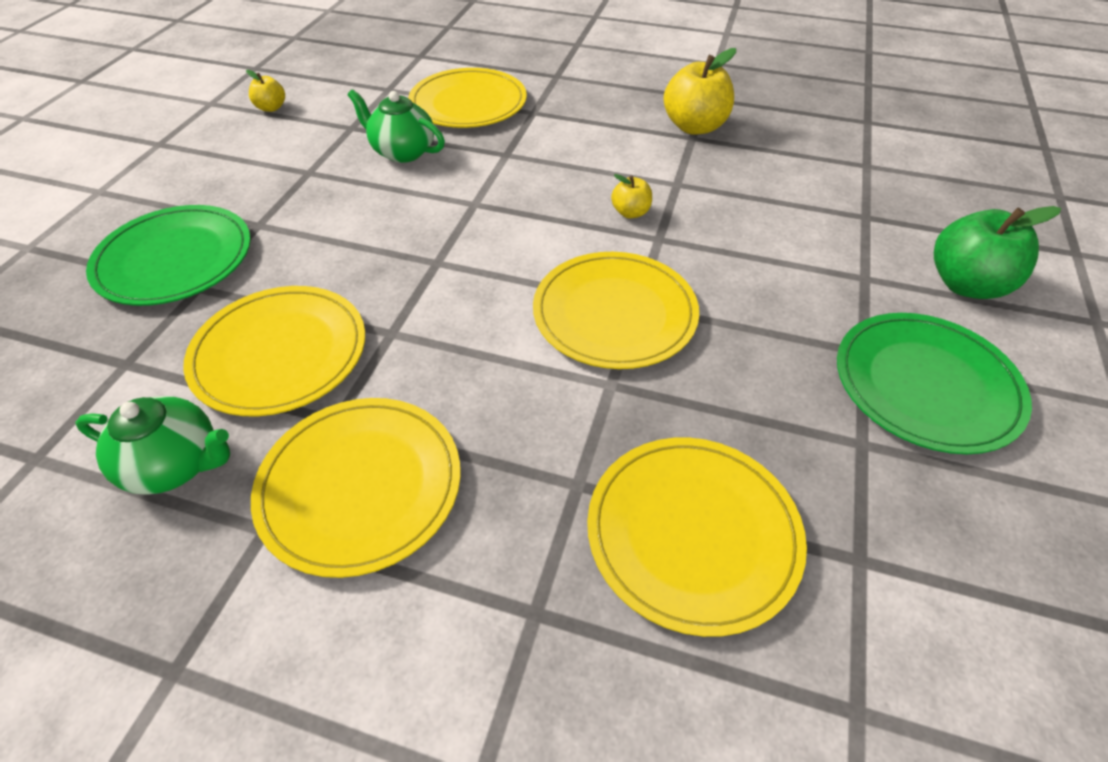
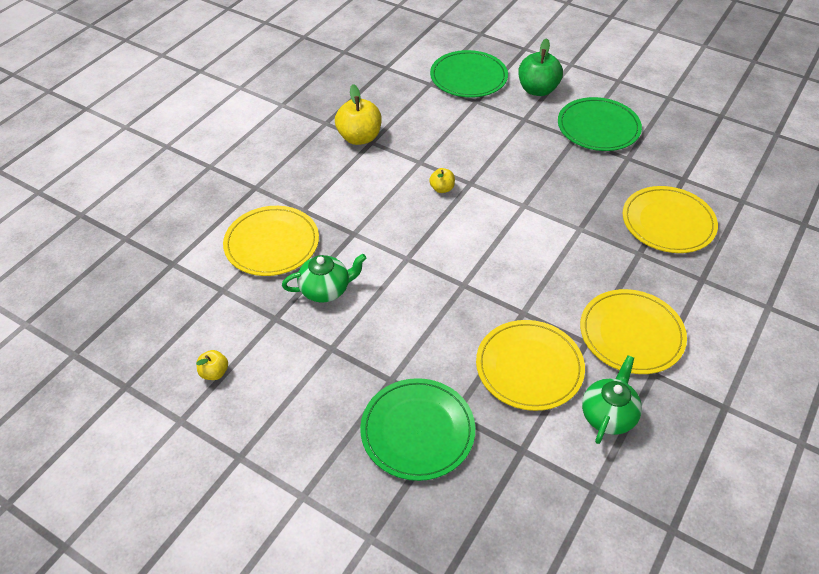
camera: 75 degrees left, 0 degrees up
green teapot [348,89,445,163] -> green teapot turned 150 degrees counterclockwise [282,254,366,303]
yellow plate [533,252,699,369] -> none
none -> green plate [430,50,508,98]

